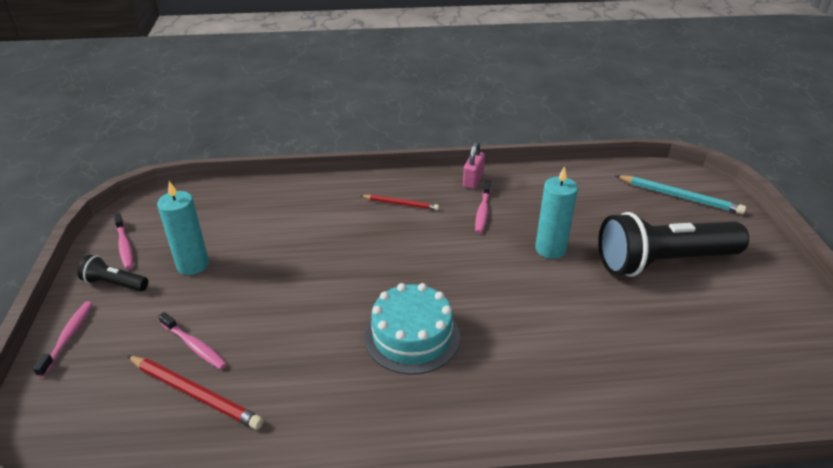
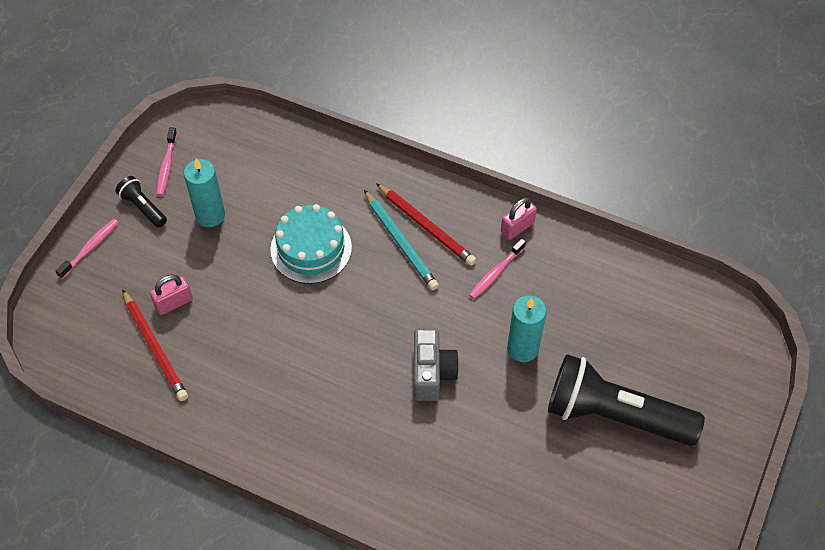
camera: 30 degrees right, 20 degrees up
pink toothbrush [158,312,227,370] -> pink padlock [150,274,193,315]
red pencil [361,195,439,210] -> red pencil [376,183,476,266], size x1.58
turquoise cake [364,283,460,375] -> turquoise cake moved to [270,204,352,284]
turquoise pencil [616,175,746,214] -> turquoise pencil moved to [364,190,439,290]
none -> grey camera [414,328,459,401]

